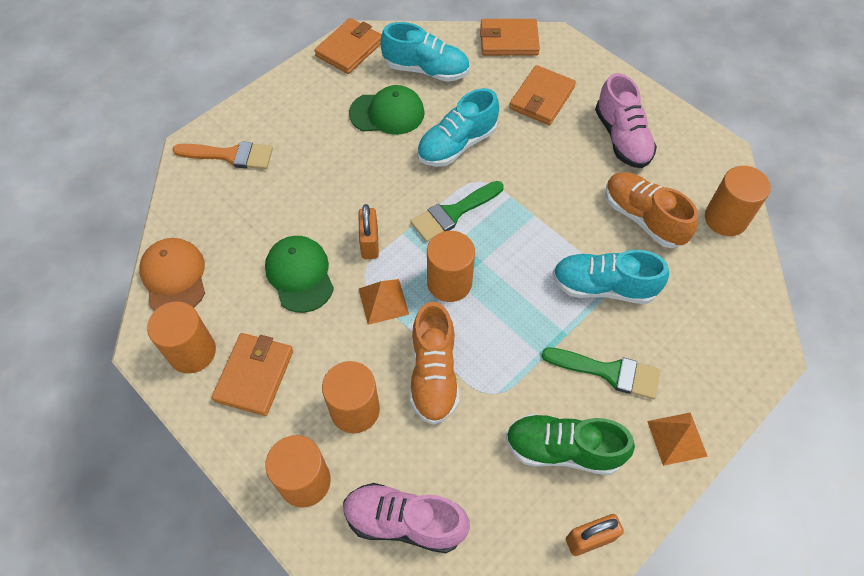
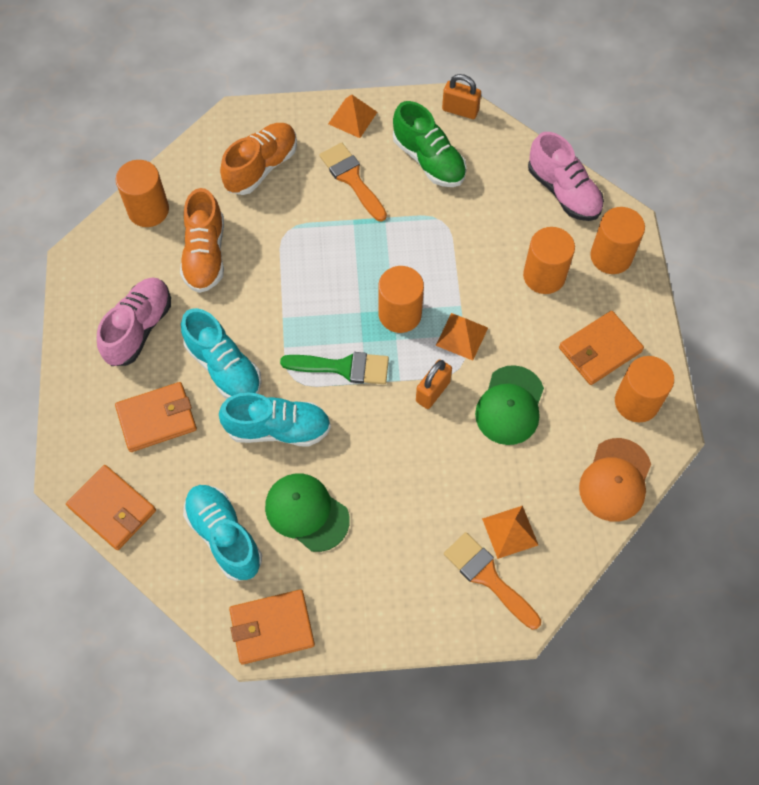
camera: 140 degrees left, 5 degrees up
orange shoe [410,302,459,425] -> orange shoe moved to [220,123,297,195]
green brush [542,347,660,399] -> orange brush [319,143,387,221]
turquoise shoe [553,250,669,304] -> turquoise shoe moved to [181,308,262,399]
none -> orange pyramid [482,506,538,559]

